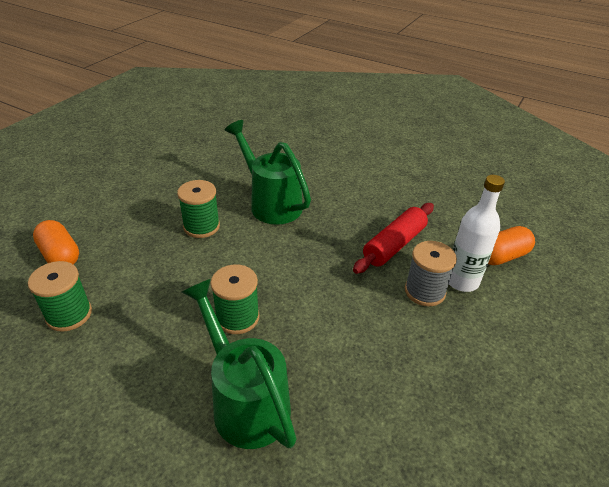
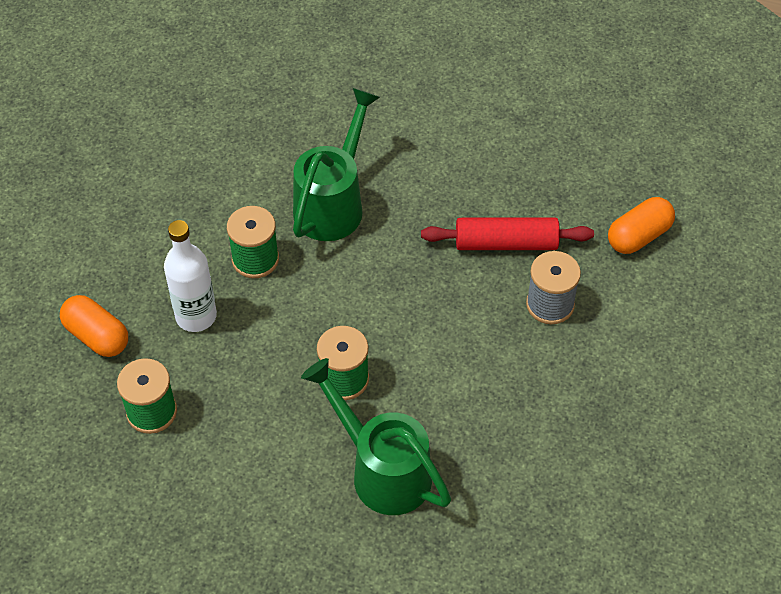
camera: 10 degrees left, 15 degrees up
green watering can [225,120,311,225] -> green watering can turned 75 degrees clockwise [293,88,380,241]
red rolling pin [353,203,434,274] -> red rolling pin turned 60 degrees clockwise [421,217,594,250]
white bottle [449,175,505,292] -> white bottle moved to [164,220,217,332]

